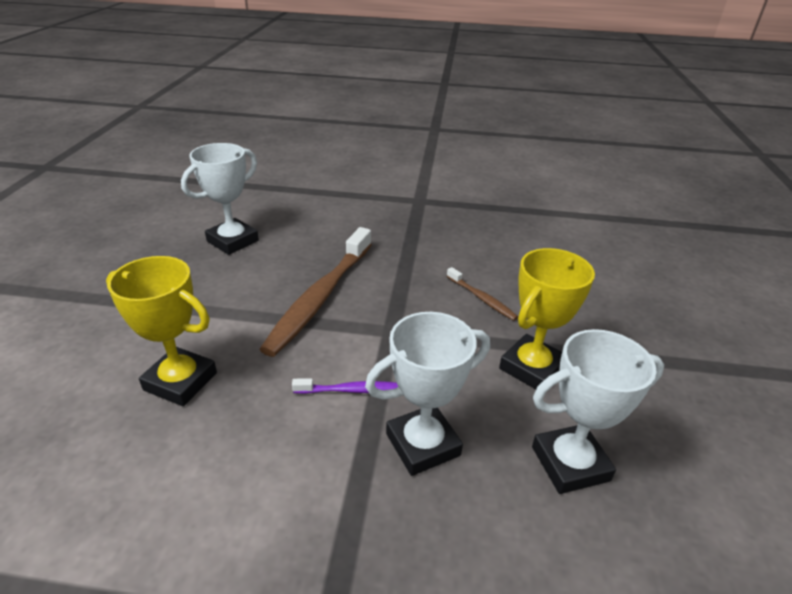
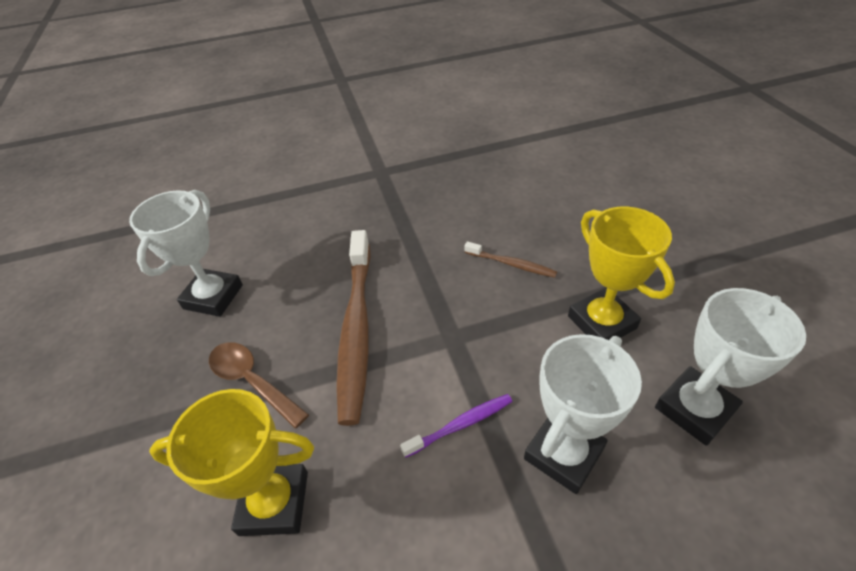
camera: 20 degrees left, 10 degrees up
yellow trophy [499,248,595,389] -> yellow trophy turned 45 degrees counterclockwise [568,207,675,340]
none -> brown spoon [209,342,309,428]

